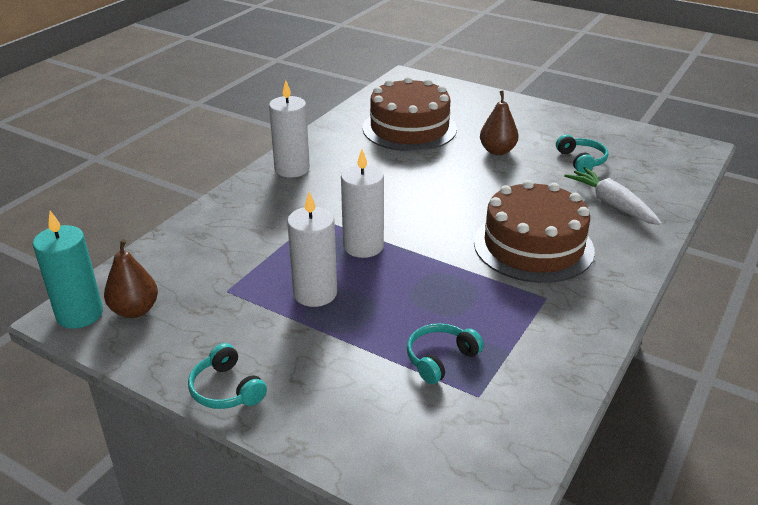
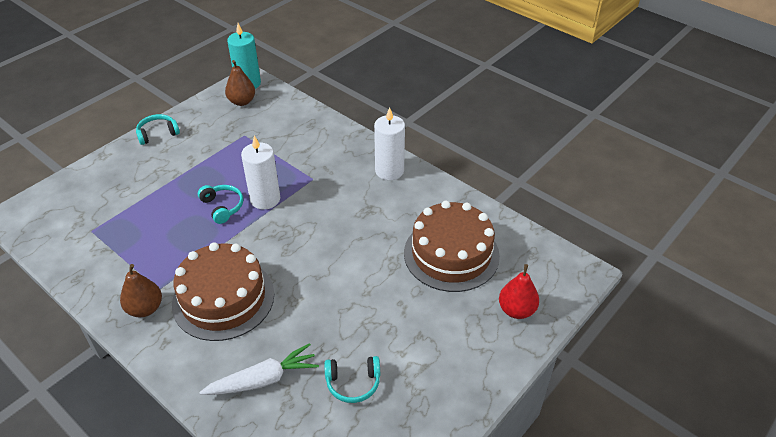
camera: 100 degrees right, 10 degrees up
white candle [287,192,337,307] -> none
turquoise headphones [407,323,484,384] -> turquoise headphones moved to [198,185,243,224]
brown pear [480,91,519,155] -> brown pear moved to [120,264,162,317]
none -> red pear [499,264,539,319]

